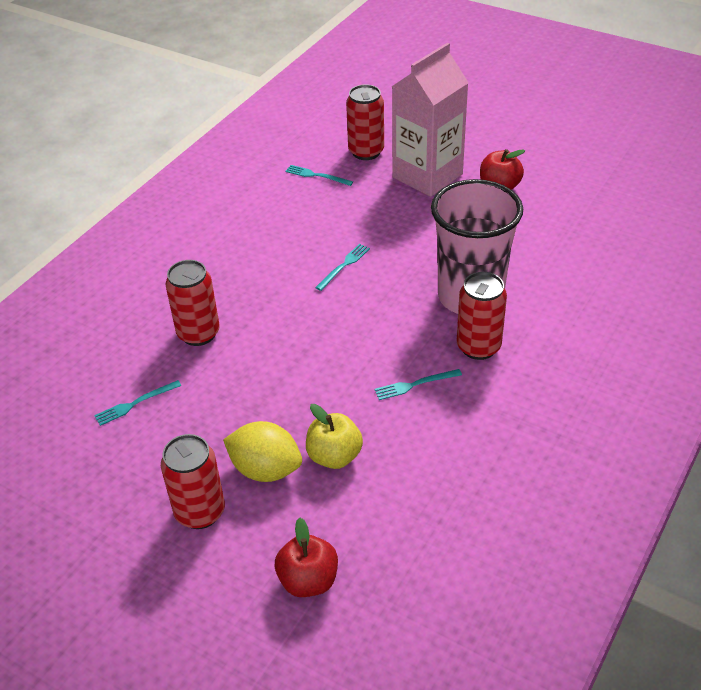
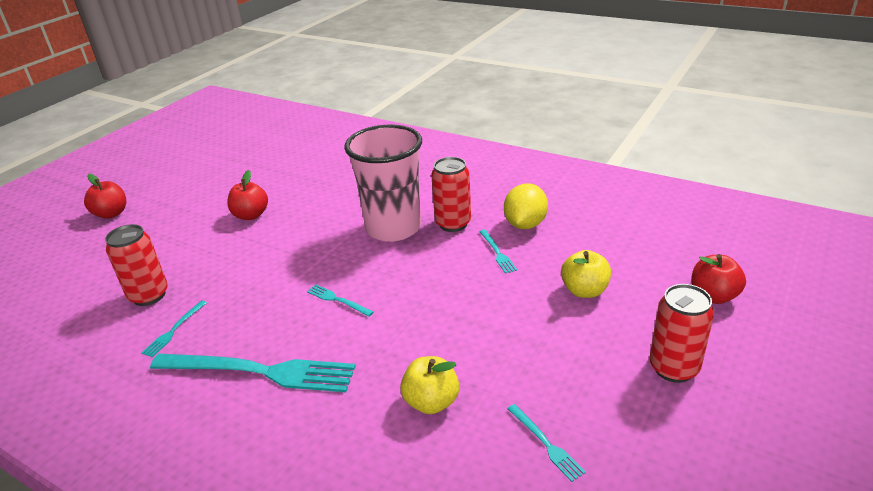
camera: 90 degrees left, 10 degrees down
red can [165,260,220,346] -> yellow apple [400,356,460,414]
yellow lemon [223,421,302,482] -> yellow lemon moved to [504,183,548,229]
pink carton [392,43,469,197] -> none
none -> red apple [84,174,126,219]
none -> turquoise fork [150,354,356,392]

